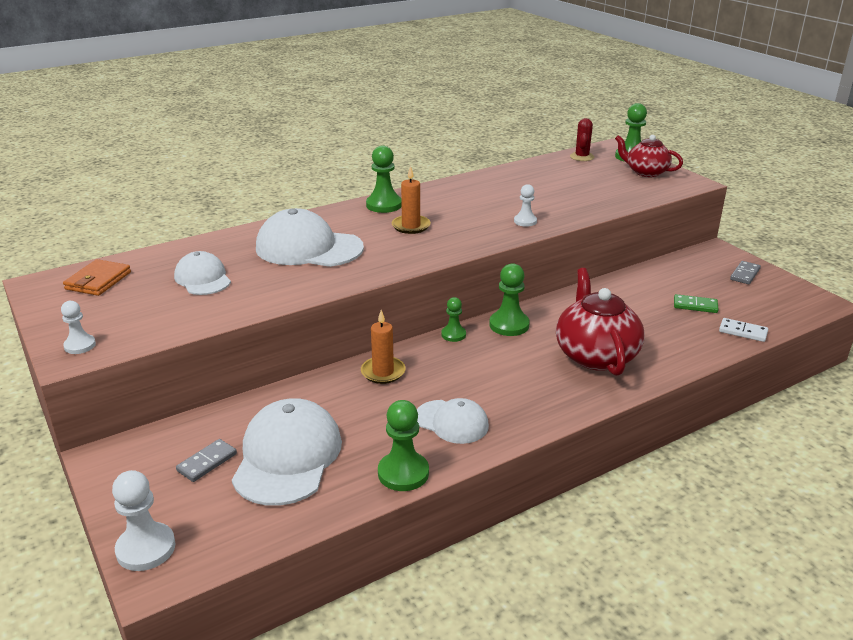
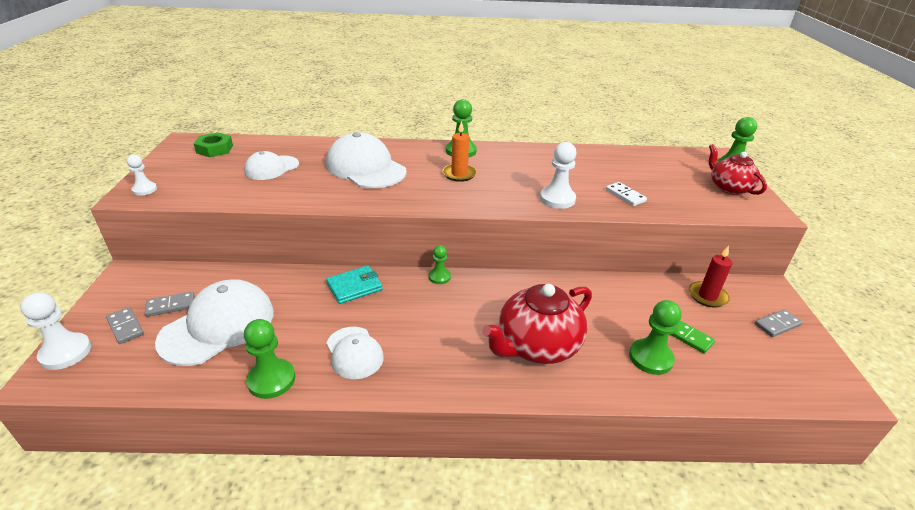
camera: 30 degrees right, 5 degrees up
orange wallet [63,259,131,296] -> green nut [194,132,233,157]
white cap [174,251,231,295] -> white cap turned 135 degrees counterclockwise [244,151,299,180]
orange candle [361,310,406,384] -> turquoise wallet [326,265,383,304]
green pawn [489,263,530,336] -> green pawn moved to [629,300,681,375]
white pawn [514,184,537,227] -> white pawn [540,142,577,209], size x1.63
red teapot [556,268,644,376] -> red teapot turned 150 degrees counterclockwise [482,284,592,364]
red cactus [570,118,594,161] -> none
white domino [719,318,768,342] -> white domino moved to [606,182,647,206]
none -> grey domino [106,307,144,344]
none -> red candle [689,246,733,307]

